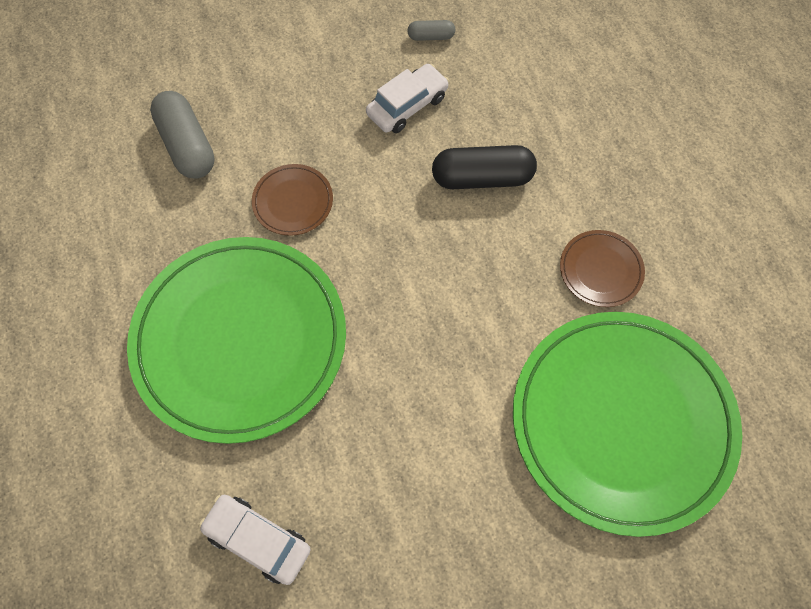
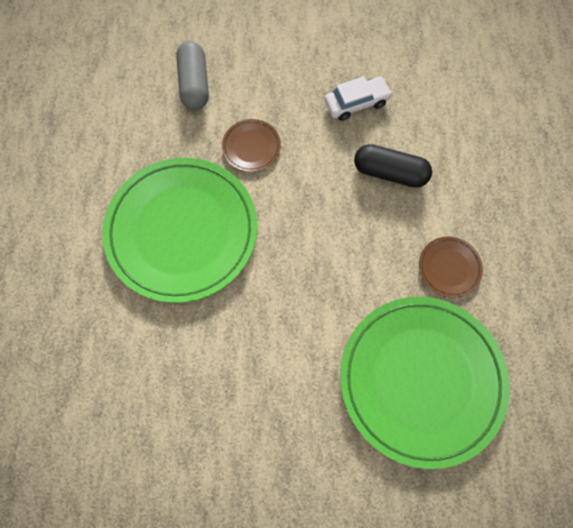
camera: 20 degrees right, 5 degrees up
white car [199,494,311,585] -> none
grey capsule [407,20,455,41] -> none

